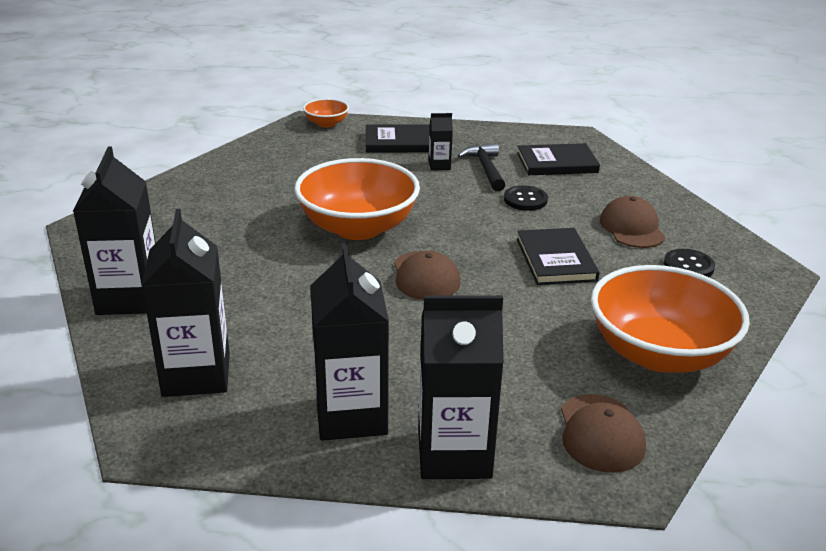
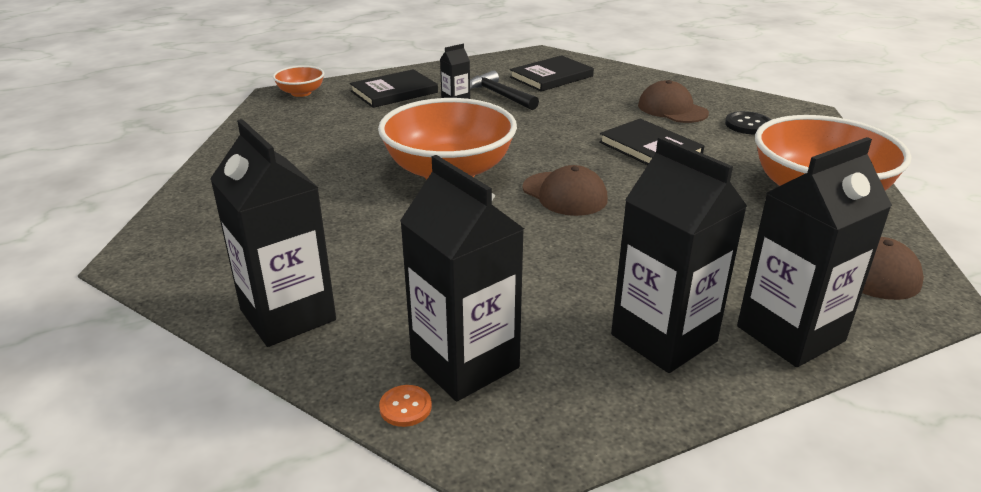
camera: 30 degrees left, 0 degrees up
black button [504,185,548,211] -> none
none -> orange button [379,385,432,427]

